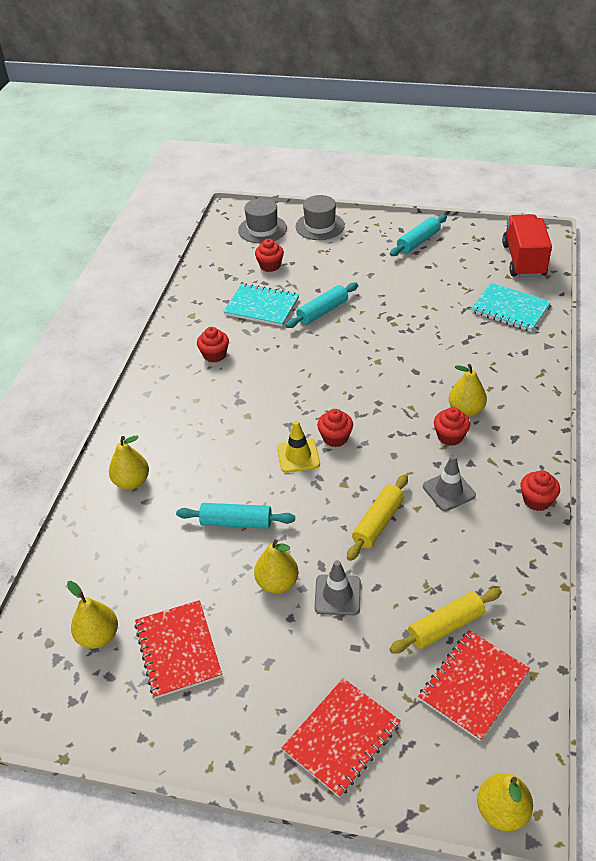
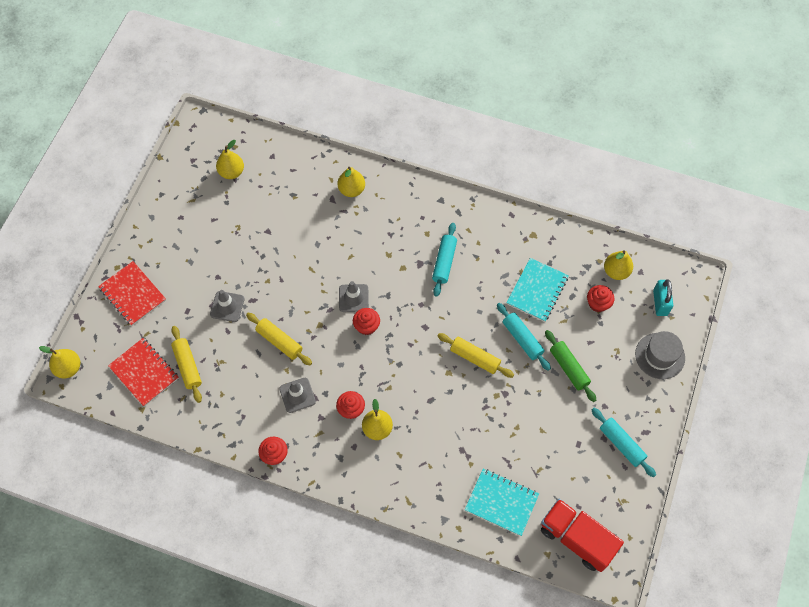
camera: 95 degrees right, 20 degrees up
red notebook [134,600,222,699] -> none
turquoise rolling pin [176,503,295,529] -> turquoise rolling pin moved to [432,223,457,297]
red cupcake [197,327,229,363] -> none
grey hat [238,198,287,243] -> turquoise padlock [653,279,673,316]
yellow pear [254,539,298,594] -> yellow pear moved to [604,250,633,280]
yellow traffic cone [277,420,320,473] -> grey traffic cone [339,281,369,312]
turquoise notebook [471,283,551,332] -> turquoise notebook turned 75 degrees clockwise [465,468,539,536]
red truck [502,214,552,278] -> red truck turned 150 degrees counterclockwise [541,499,624,572]
none -> yellow rolling pin [438,333,514,378]
none -> green rolling pin [545,330,596,402]

